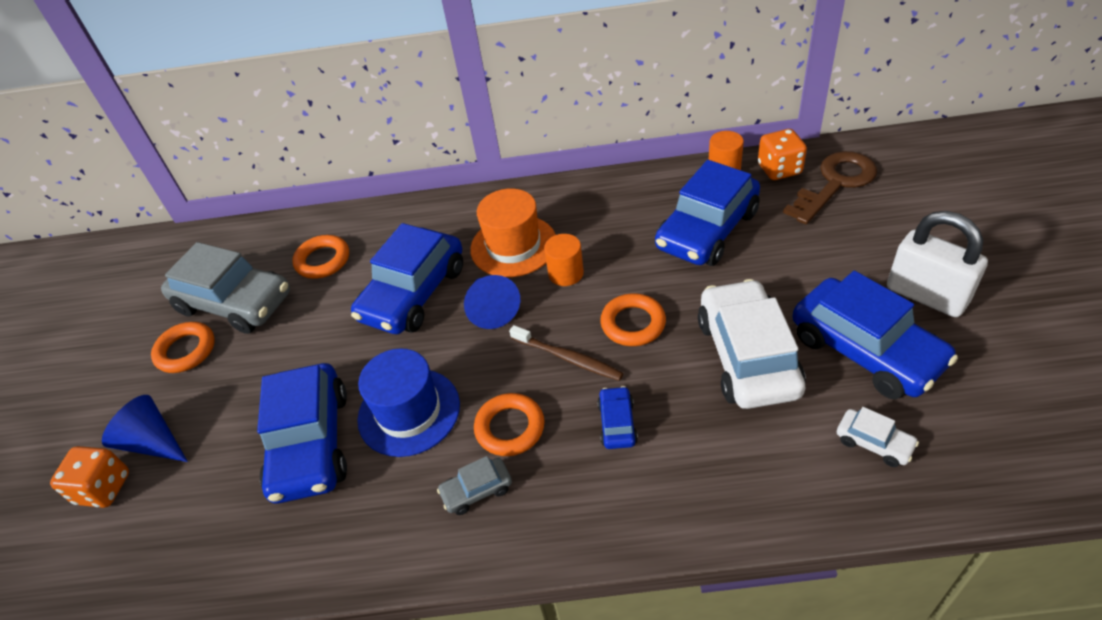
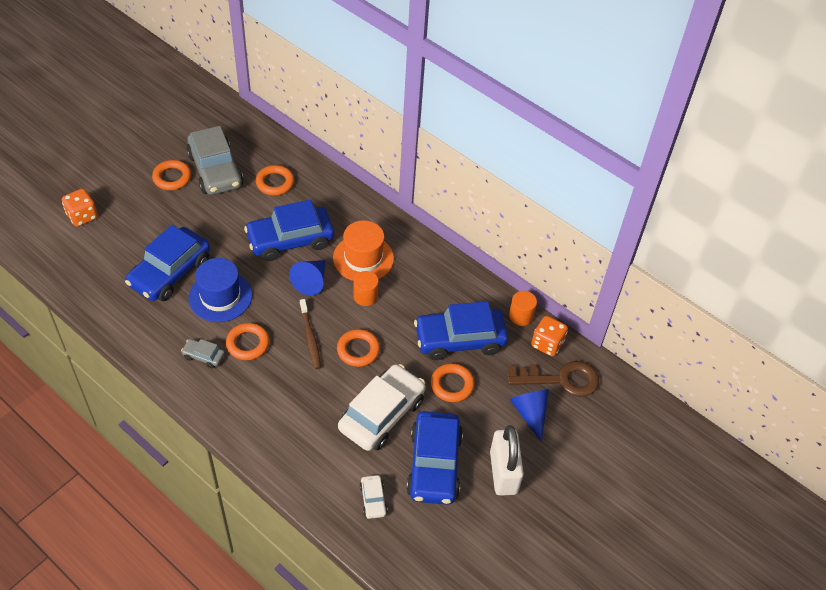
camera: 35 degrees right, 5 degrees up
blue cone [102,395,188,462] -> blue cone moved to [510,390,549,442]
blue car [597,386,638,449] -> none
none -> orange ring [431,363,475,402]

